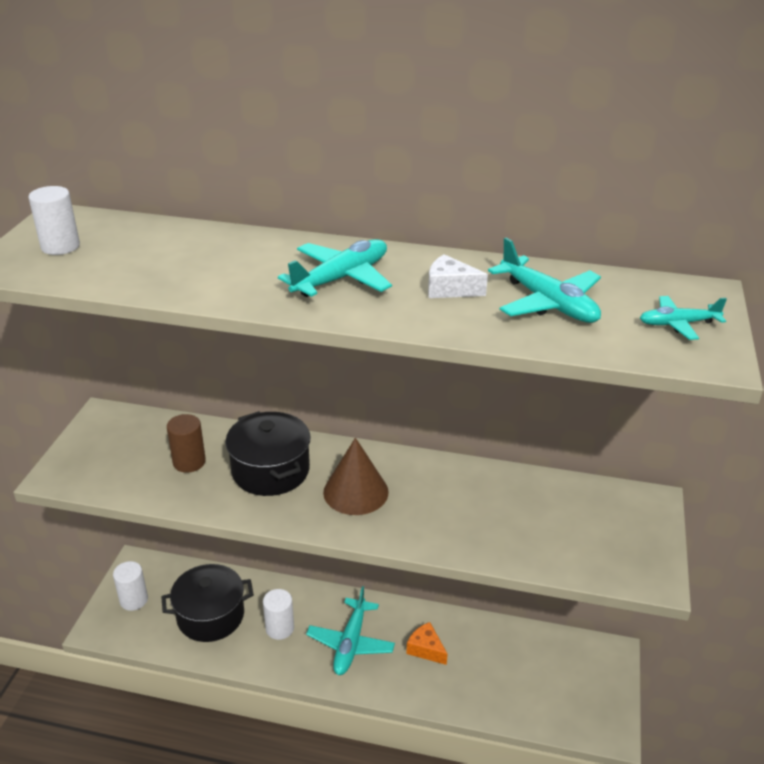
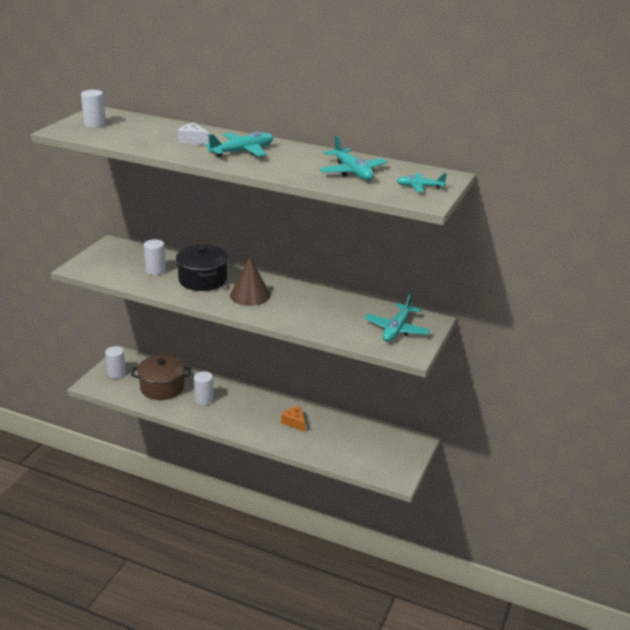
camera: 10 degrees right, 5 degrees down
black pot [161,564,254,642] -> brown pot [131,355,191,400]
brown cylinder [167,414,206,473] -> white cylinder [144,239,166,275]
turquoise plane [306,586,395,675] -> turquoise plane moved to [364,293,431,342]
white cheese [428,254,488,298] -> white cheese moved to [178,123,209,145]

